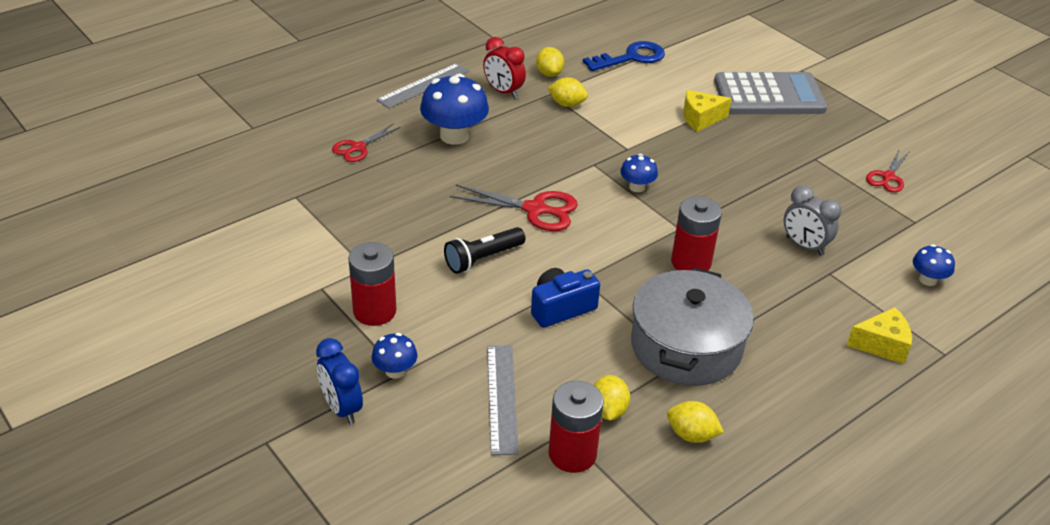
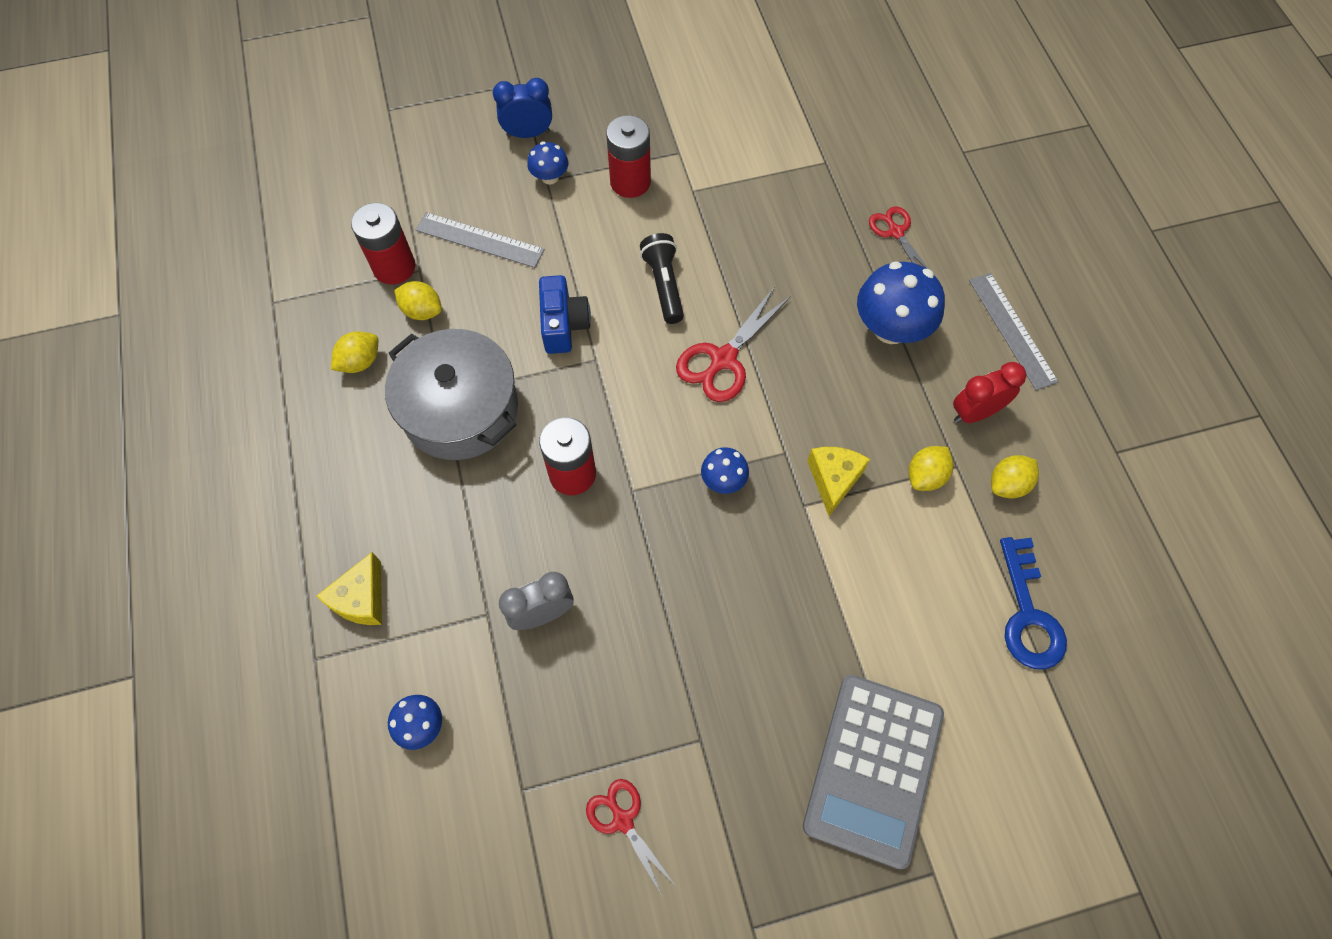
camera: 115 degrees right, 25 degrees up
yellow lemon [536,47,564,77] -> yellow lemon turned 45 degrees counterclockwise [991,455,1039,499]
yellow cheese [683,90,732,132] -> yellow cheese moved to [807,447,870,516]

